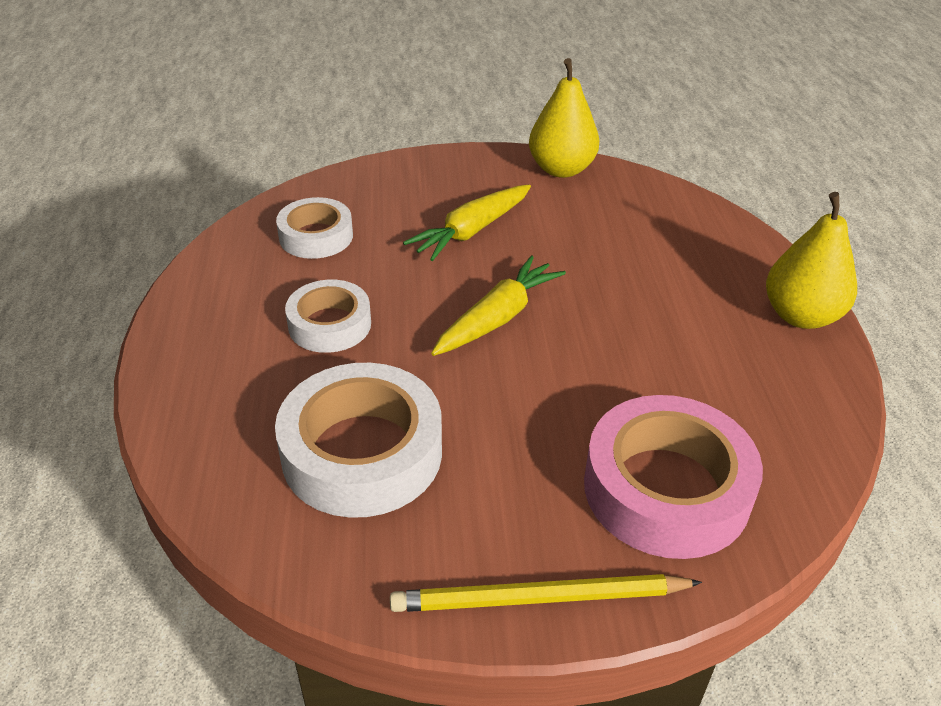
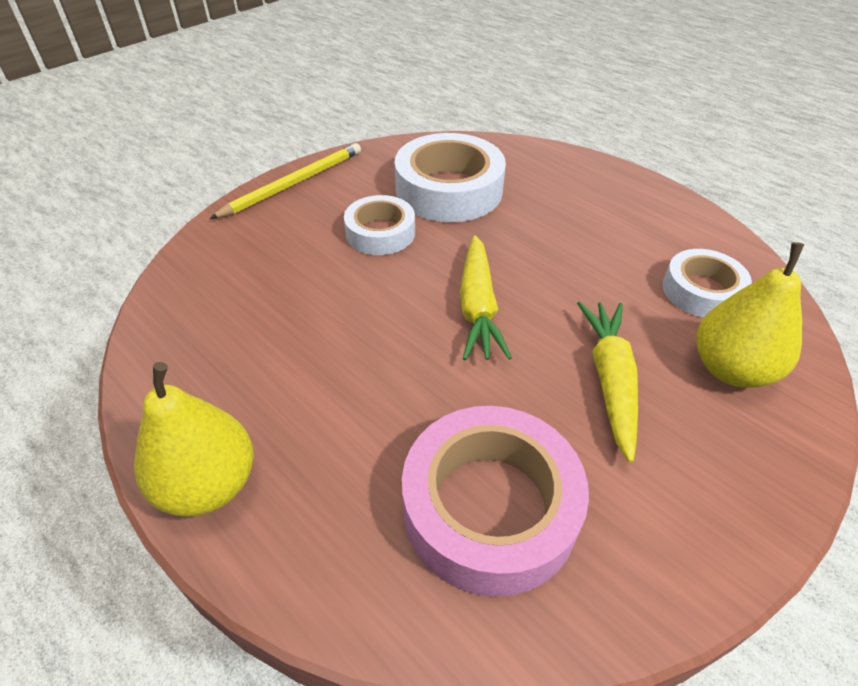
camera: 140 degrees right, 5 degrees up
white tape [285,280,371,353] -> white tape moved to [344,195,415,255]
yellow pear [529,58,599,178] -> yellow pear moved to [697,242,804,388]
pink tape [584,395,763,559] -> pink tape moved to [402,406,589,597]

